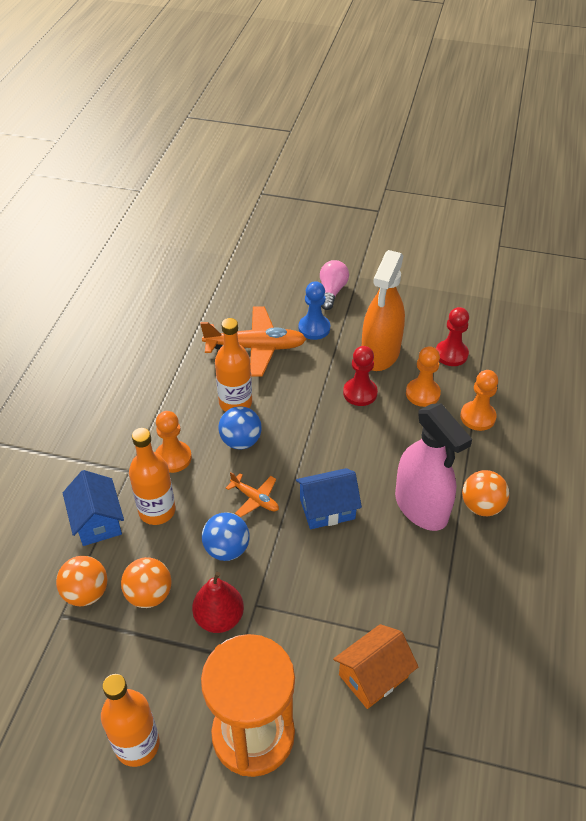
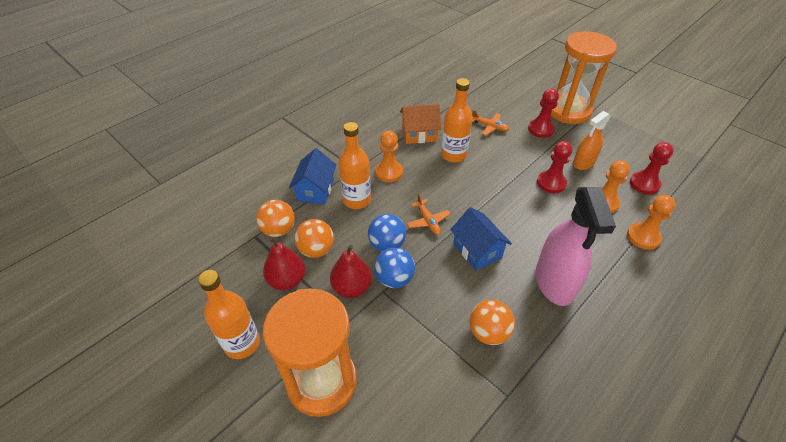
camera: 30 degrees right, 0 degrees up
orange plane [200,307,306,377] -> orange plane [472,110,510,135], size x0.50
blue ball [218,406,262,449] -> blue ball moved to [374,247,415,288]
blue house [296,468,362,529] -> blue house turned 45 degrees clockwise [450,207,512,271]
blue pawn [298,281,330,340] -> red pawn [528,89,559,138]
pink light bulb [320,260,349,310] -> orange hourglass [551,31,617,124]
orange house [333,624,418,709] -> orange house moved to [400,104,441,144]
orange spray bottle [362,250,405,371] -> orange spray bottle [573,111,611,170], size x0.59
orange ball [462,470,509,516] -> orange ball moved to [469,300,515,345]
none -> red pear [263,237,305,290]

